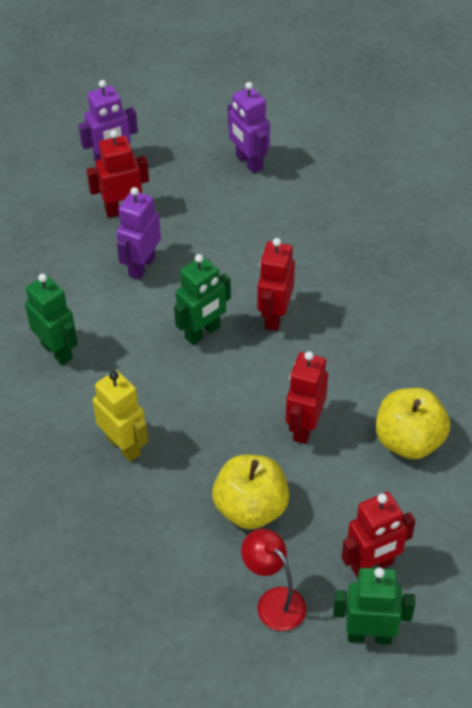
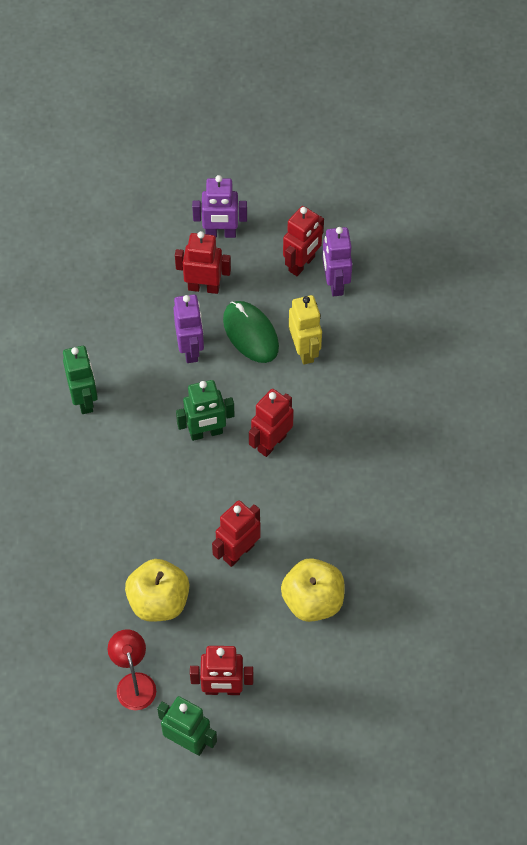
camera: 25 degrees right, 10 degrees up
yellow robot [93,370,148,462] -> yellow robot moved to [289,295,322,365]
purple robot [117,187,161,280] -> purple robot turned 120 degrees clockwise [173,295,204,363]
none -> green mouse [223,301,279,363]
none -> red robot [283,206,324,276]

